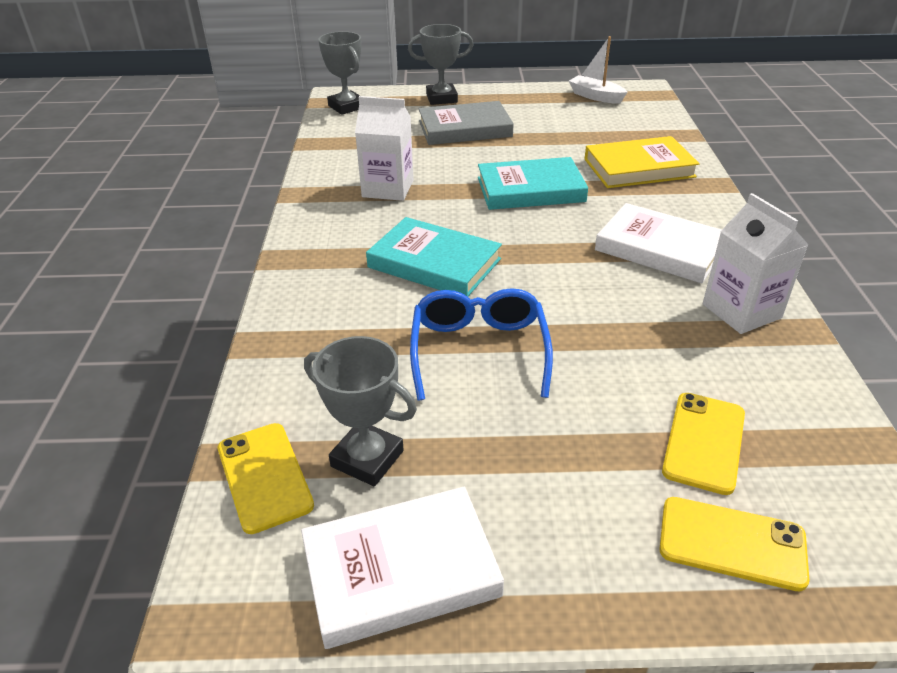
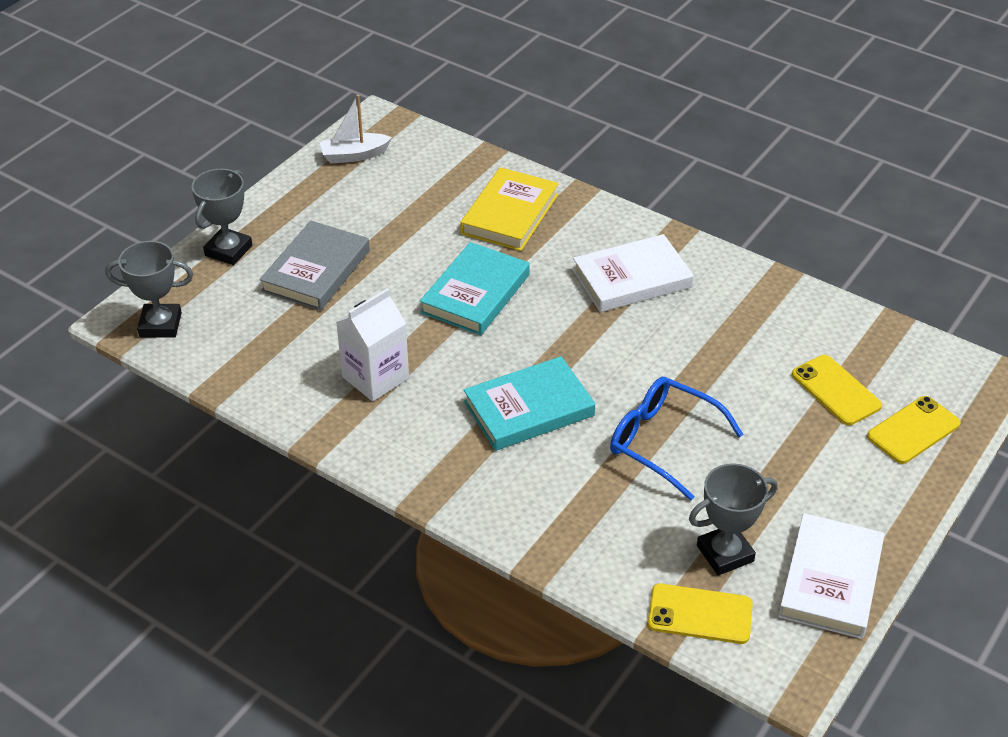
camera: 55 degrees left, 5 degrees up
white carton [703,193,808,334] -> none

